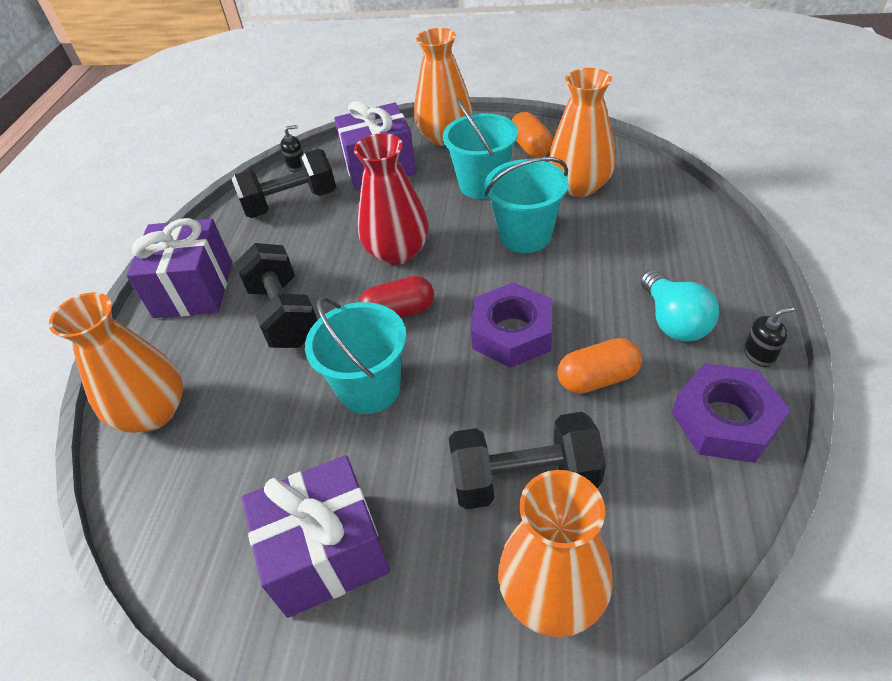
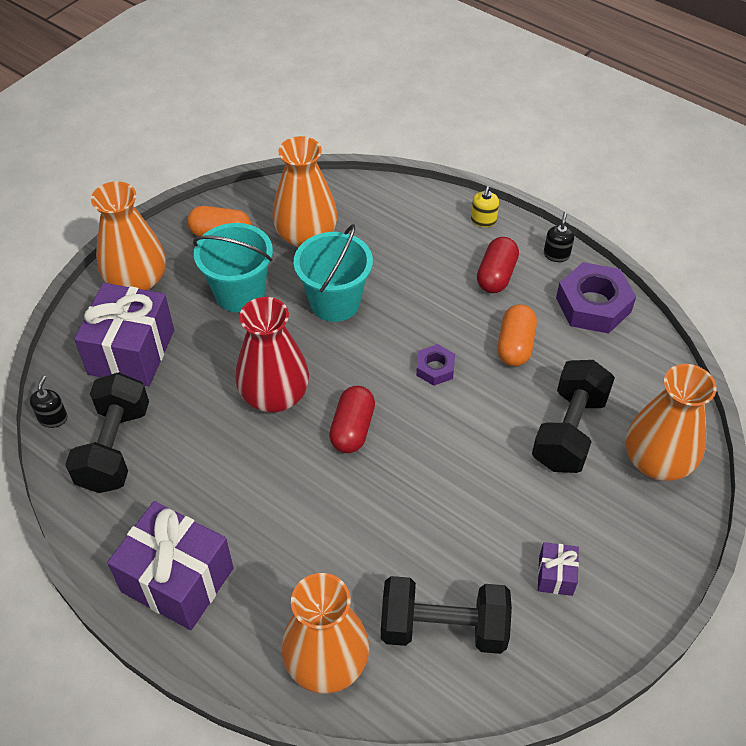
camera: 65 degrees left, 5 degrees up
black dumbbell [235,243,317,348] -> black dumbbell moved to [381,576,512,654]
purple gift [242,455,390,618] -> purple gift [538,542,579,596], size x0.46
turquoise bucket [305,297,406,414] -> none
purple nut [471,282,552,368] -> purple nut [416,344,455,386], size x0.53
turquoise light bulb [641,270,719,342] -> red capsule [477,237,519,293]
none -> yellow soap dispenser [471,186,499,227]

